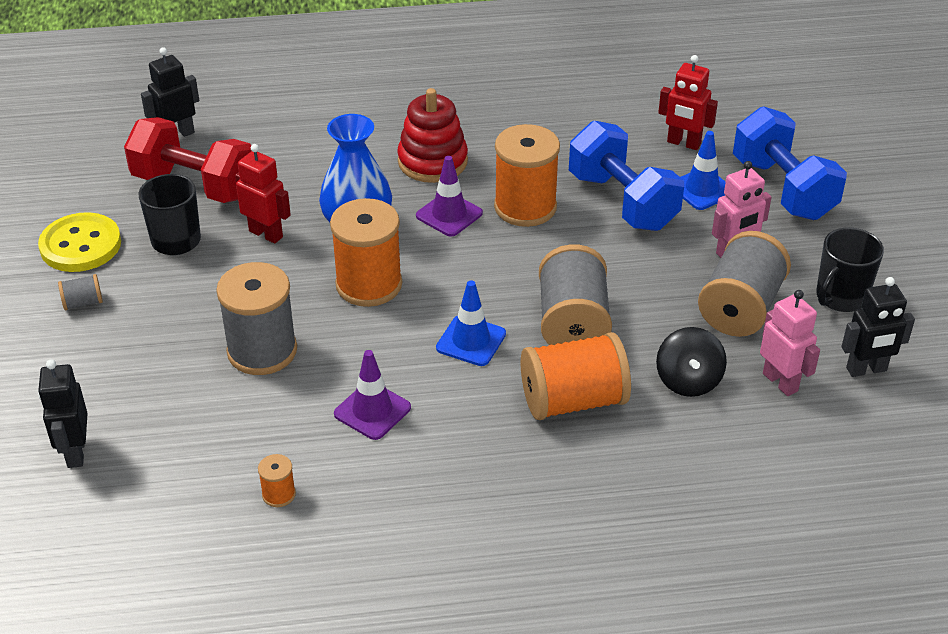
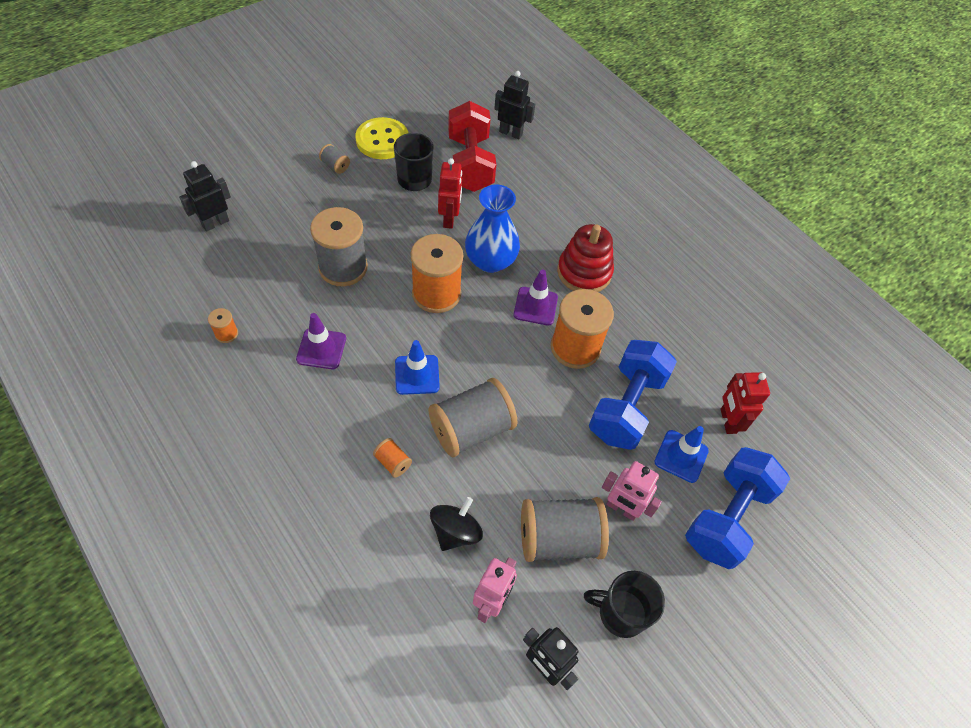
camera: 55 degrees right, 15 degrees up
orange spool [521,332,631,420] -> orange spool [373,438,412,478], size x0.44
black spinning top [656,327,727,397] -> black spinning top turned 150 degrees clockwise [430,497,483,551]

